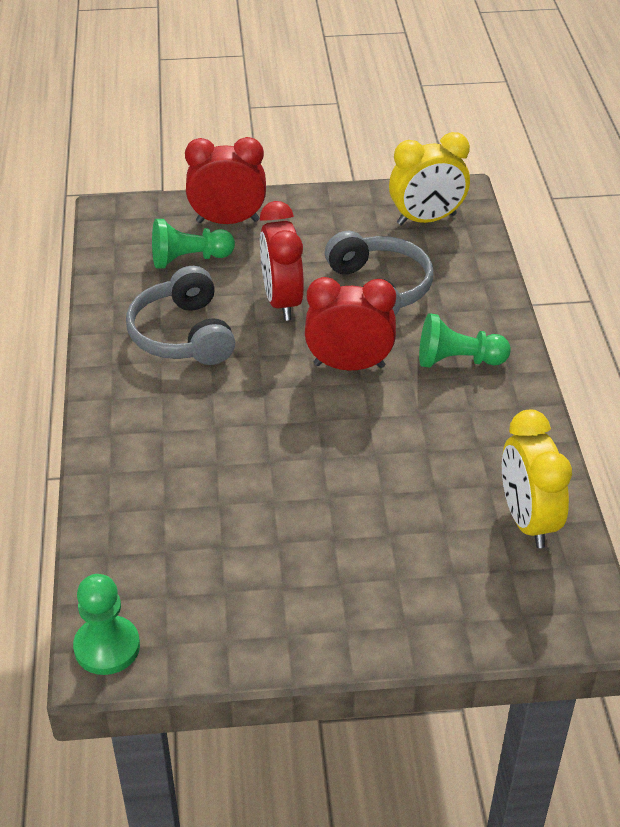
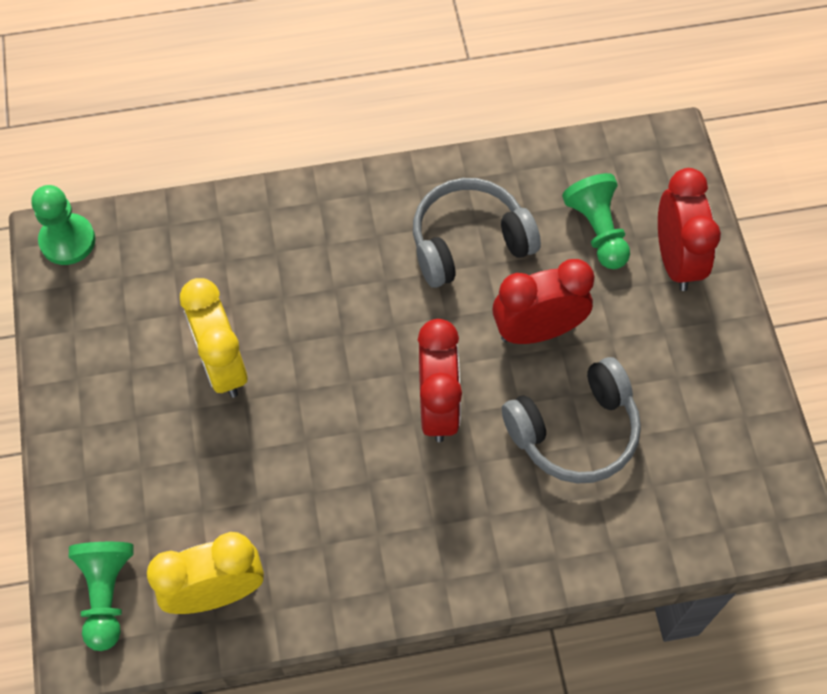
camera: 85 degrees right, 20 degrees up
yellow clock [389,132,470,225] -> yellow clock moved to [180,278,247,398]
green pawn [419,313,511,368] -> green pawn moved to [69,542,134,651]

